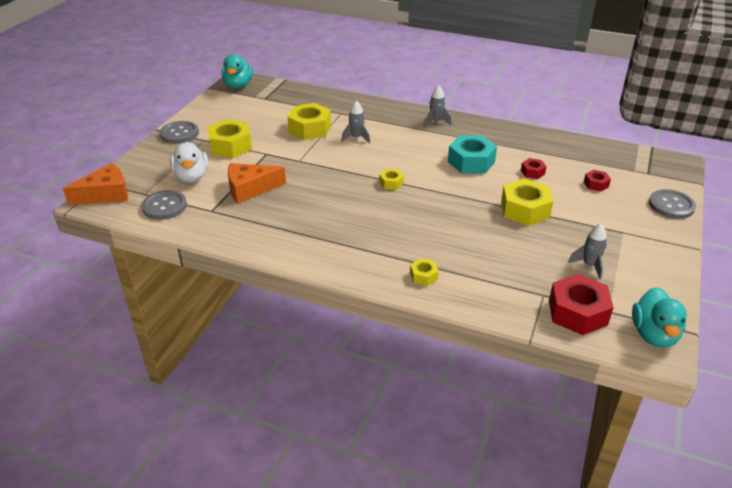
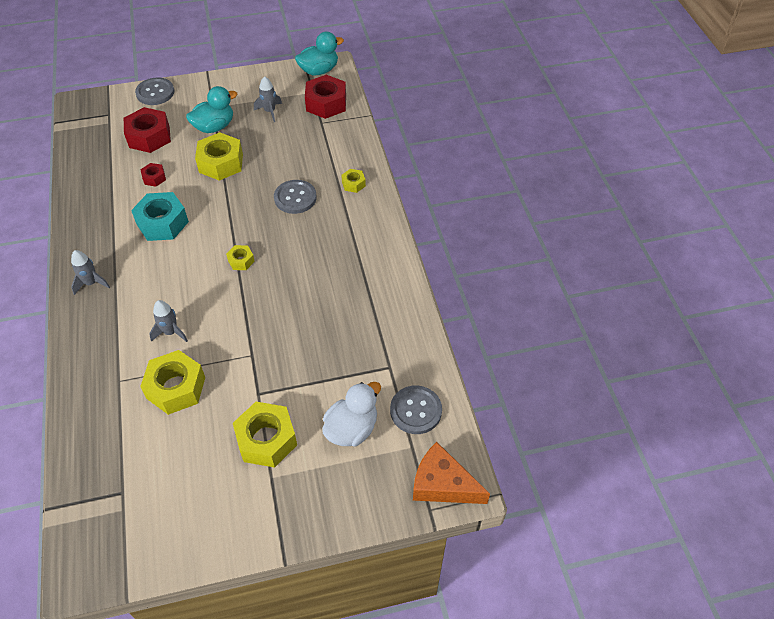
camera: 125 degrees left, 15 degrees up
grey button [160,121,199,144] -> grey button moved to [274,180,317,214]
turquoise duck [221,54,253,89] -> turquoise duck moved to [186,86,237,133]
orange cheese [228,163,286,204] -> none
red nut [584,170,611,192] -> red nut [124,107,171,153], size x2.00

